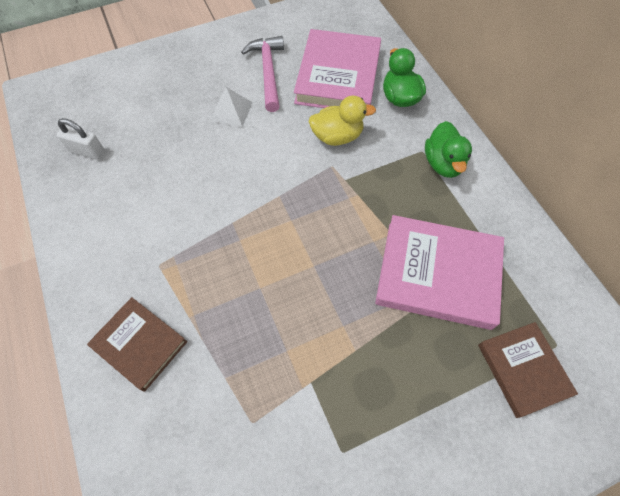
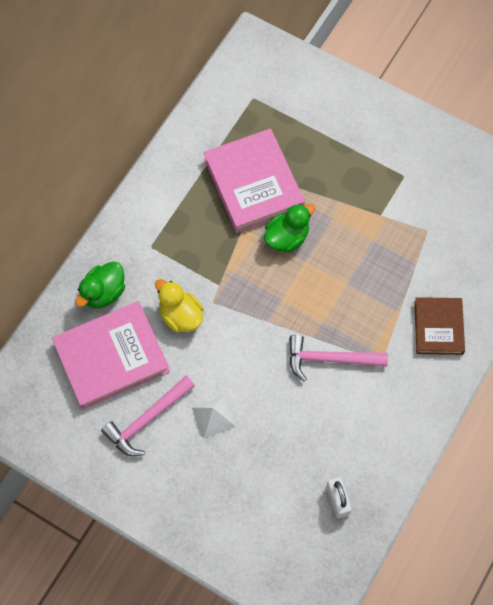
camera: 125 degrees left, 5 degrees up
green duck [425,121,472,178] -> green duck moved to [264,204,315,253]
brown book [478,322,578,418] -> none
none -> pink hammer [289,335,388,382]

